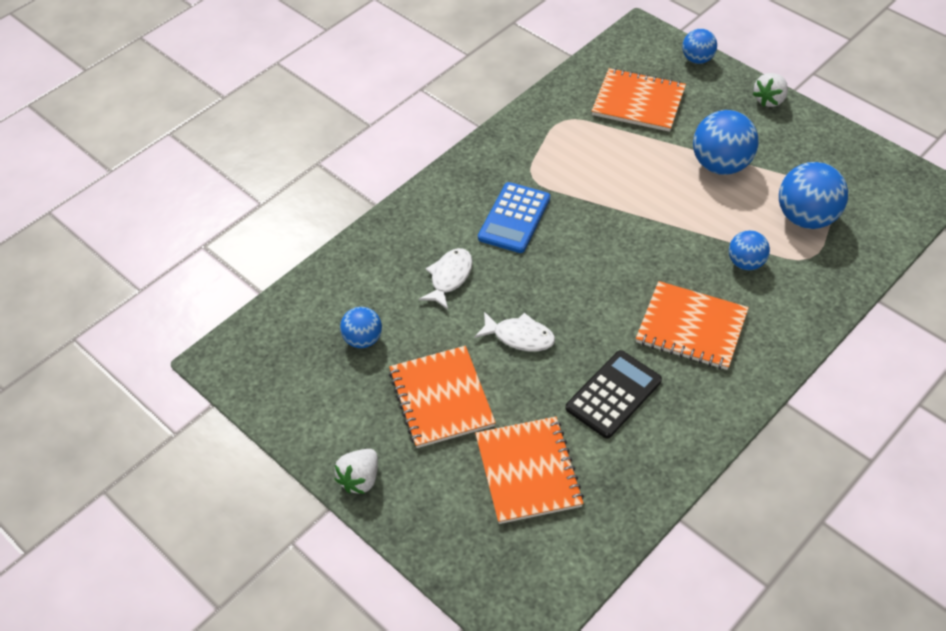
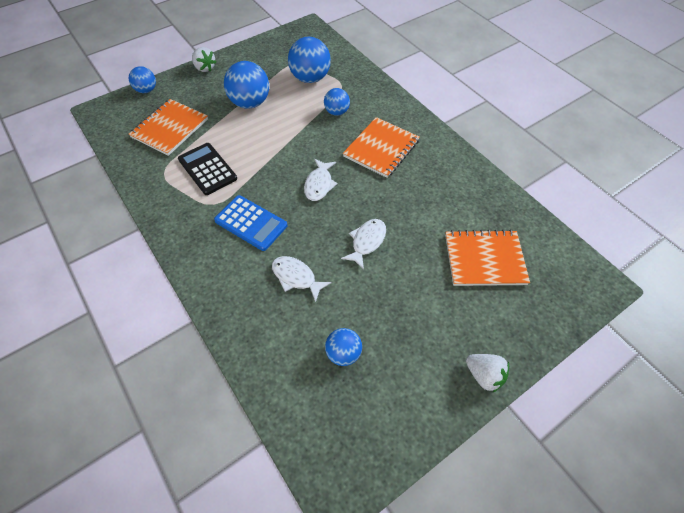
camera: 80 degrees left, 5 degrees up
orange notebook [389,346,496,448] -> none
black calculator [565,350,662,439] -> black calculator moved to [178,143,237,195]
none -> white fish [304,159,338,201]

